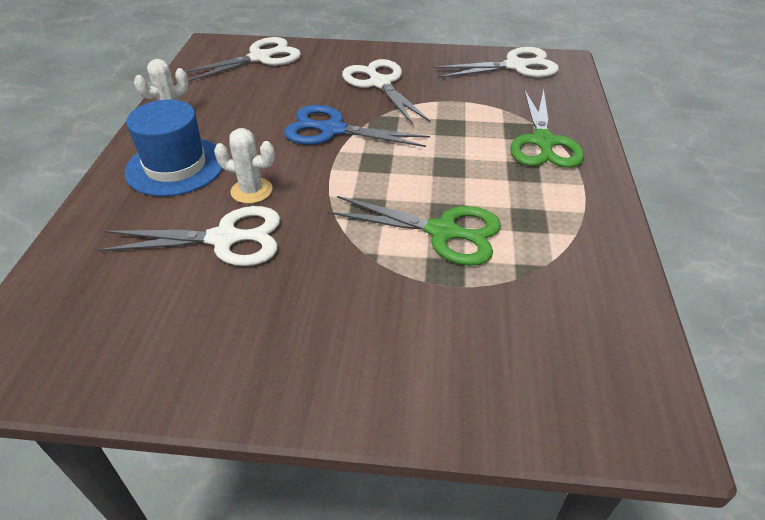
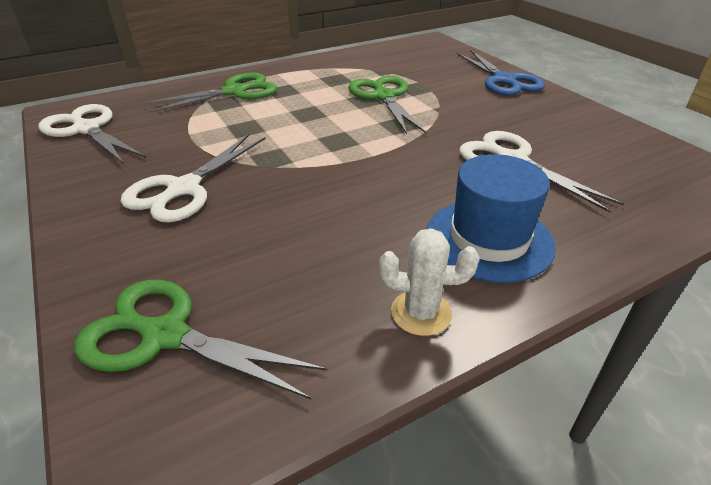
camera: 125 degrees left, 5 degrees down
white scissors [185,37,301,82] -> green scissors [74,279,327,399]
white cactus [214,128,275,204] -> none
blue scissors [284,105,430,147] -> blue scissors moved to [457,50,545,96]

